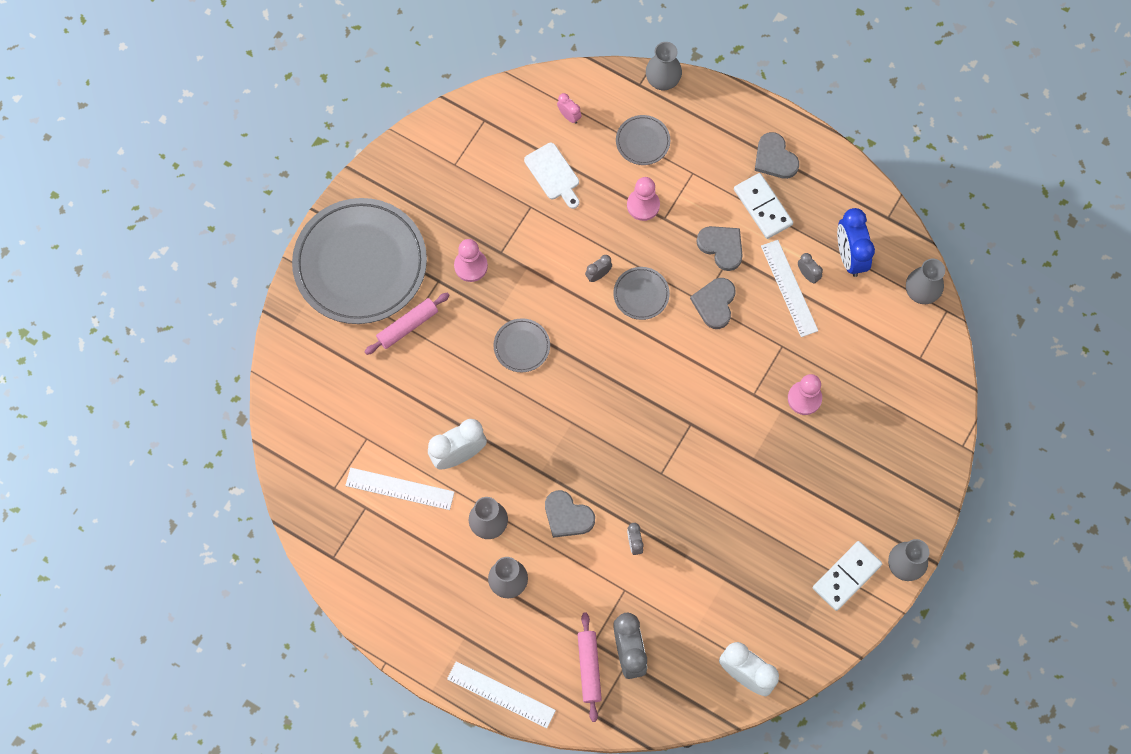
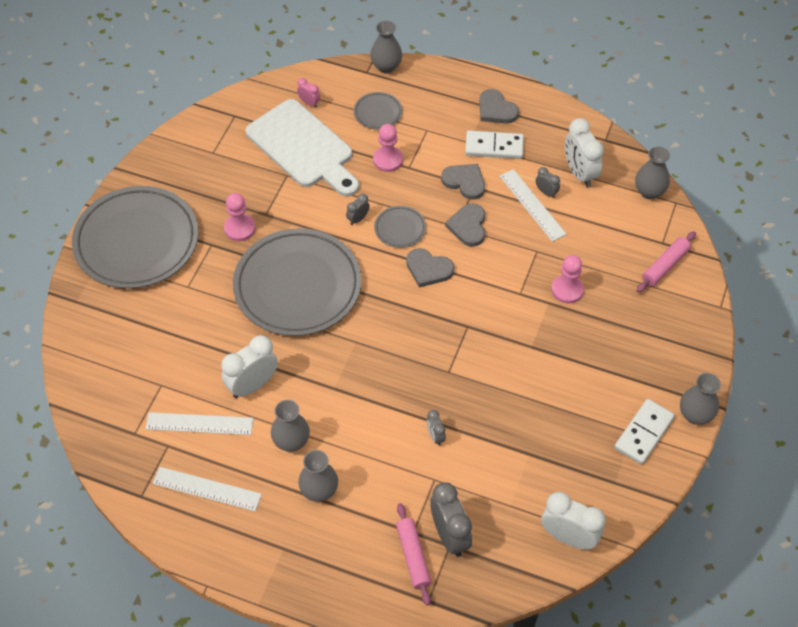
camera: 10 degrees left, 15 degrees down
pink rolling pin [365,292,450,355] -> pink rolling pin moved to [636,231,696,293]
white ruler [447,661,556,728] -> white ruler moved to [152,467,262,511]
grey plate [494,318,550,372] -> grey plate [233,228,362,336], size x2.40
white cutting board [524,143,579,209] -> white cutting board [246,99,359,197], size x2.04
grey heart [545,490,595,538] -> grey heart moved to [406,248,454,288]
white domino [734,173,793,239] -> white domino turned 45 degrees counterclockwise [465,130,524,159]
blue clock [837,208,875,277] -> white clock [565,118,604,188]

